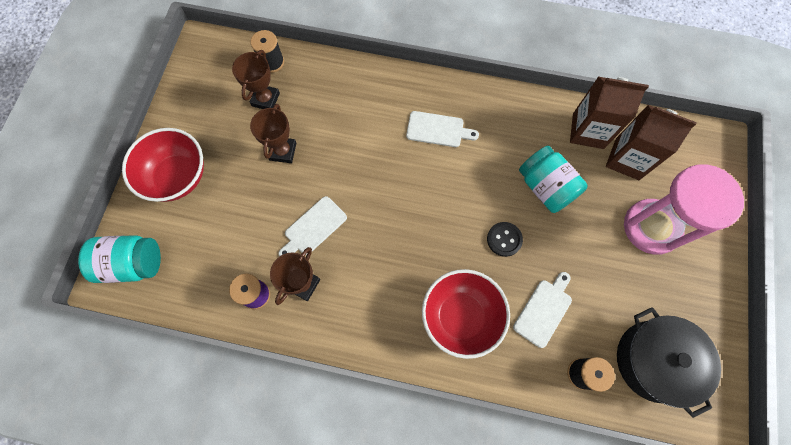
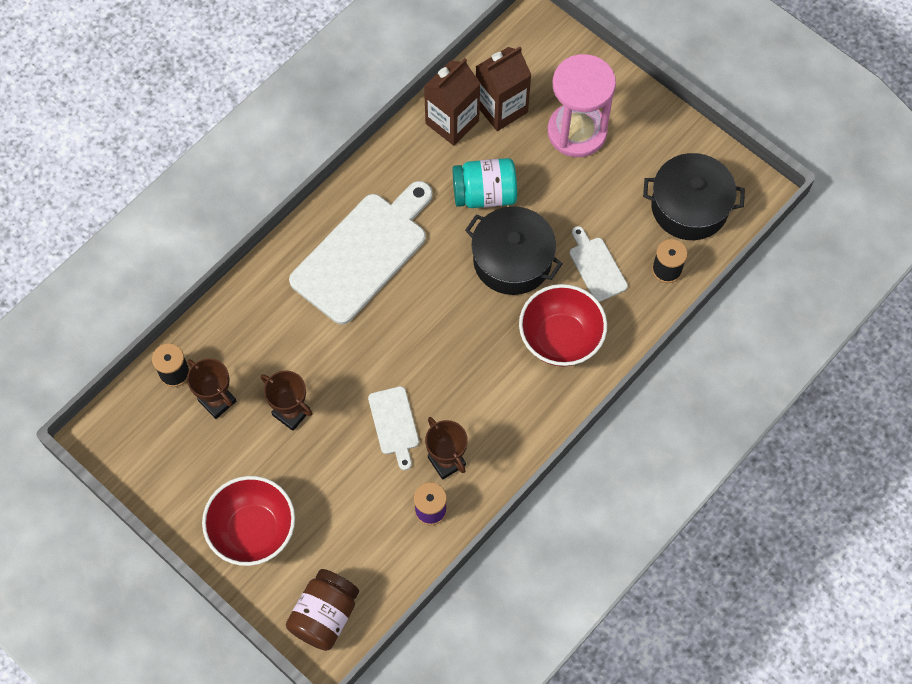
camera: 60 degrees left, 5 degrees down
turquoise jar [78,235,161,283] -> brown jar [286,569,359,651]
white cutting board [406,111,479,147] -> white cutting board [289,181,433,325], size x2.09
black button [487,222,523,257] -> black pot [465,206,562,295]

